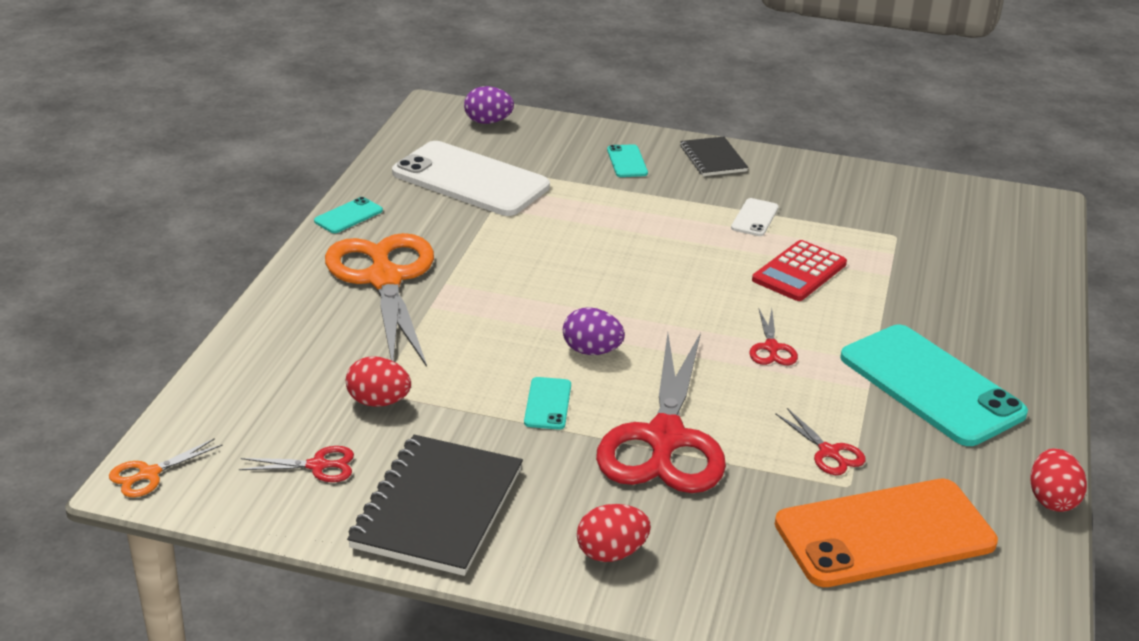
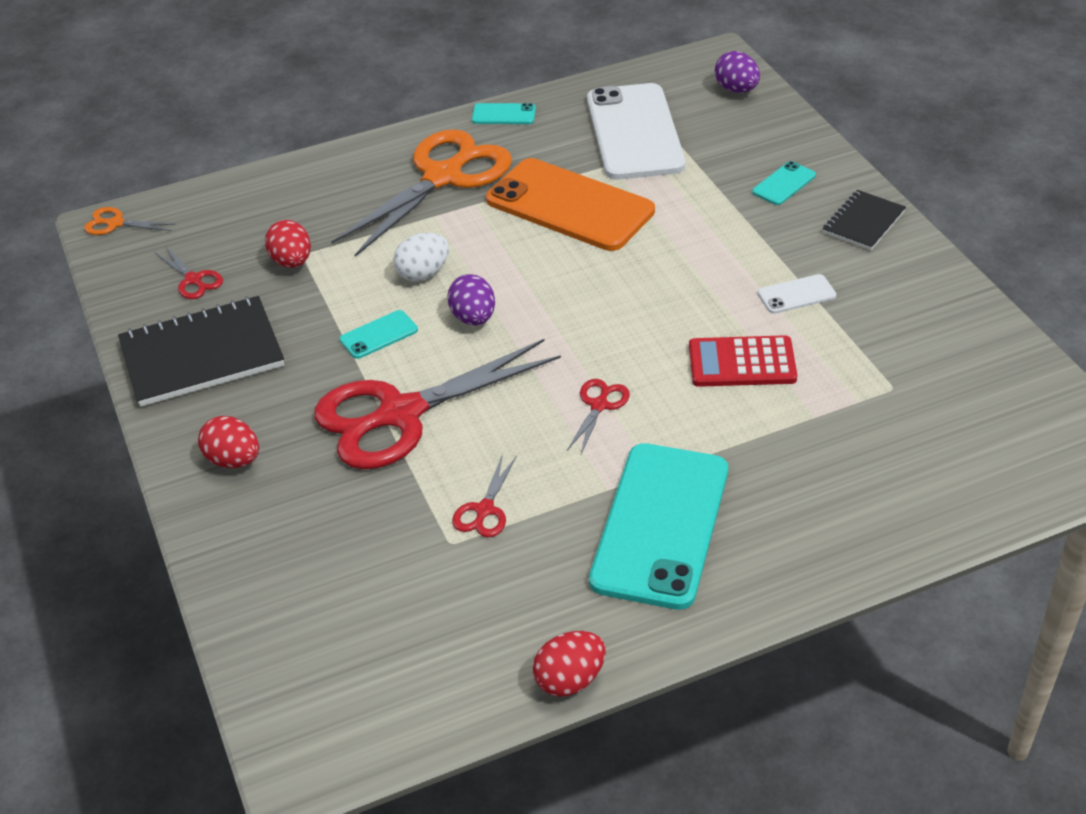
camera: 55 degrees right, 10 degrees up
red scissors [749,309,798,365] -> red scissors turned 150 degrees clockwise [567,379,630,454]
orange phone [775,478,998,587] -> orange phone moved to [486,158,655,251]
none -> white egg [393,233,449,281]

